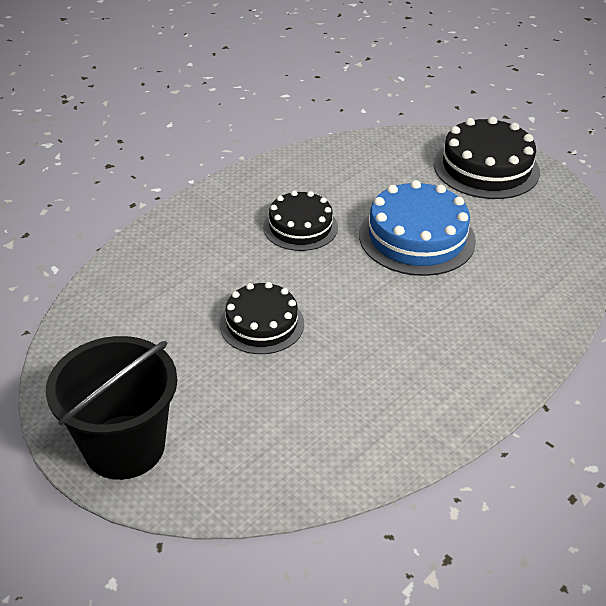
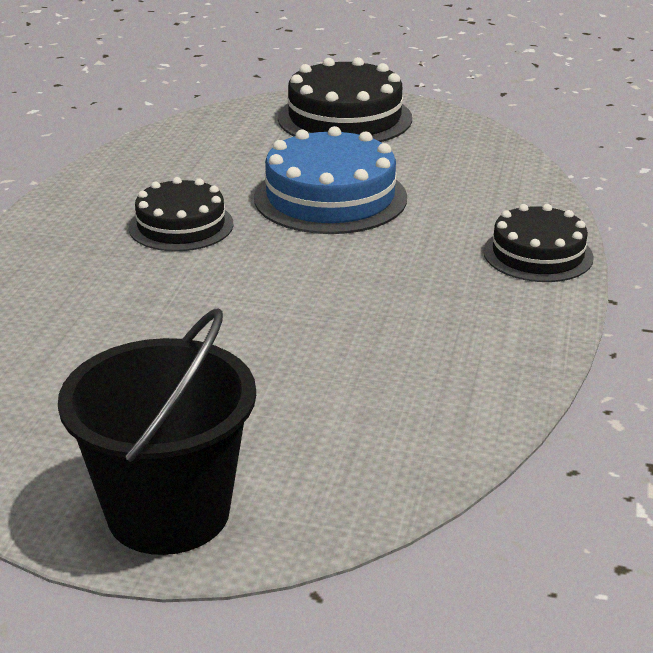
camera: 30 degrees left, 10 degrees down
black cake [220,282,304,354] -> black cake moved to [483,204,594,282]

